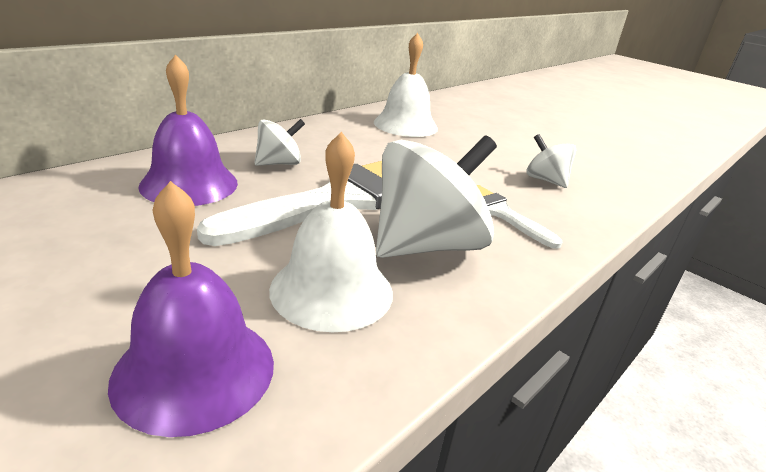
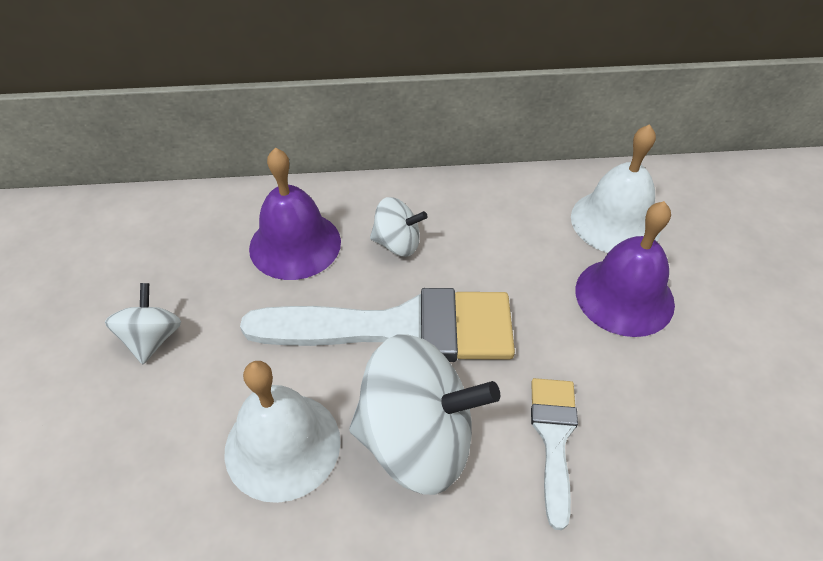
camera: 45 degrees right, 20 degrees up
purple bell [108,181,274,437] -> purple bell moved to [575,201,675,337]
white spinning top [526,134,576,188] -> white spinning top moved to [105,283,181,364]

